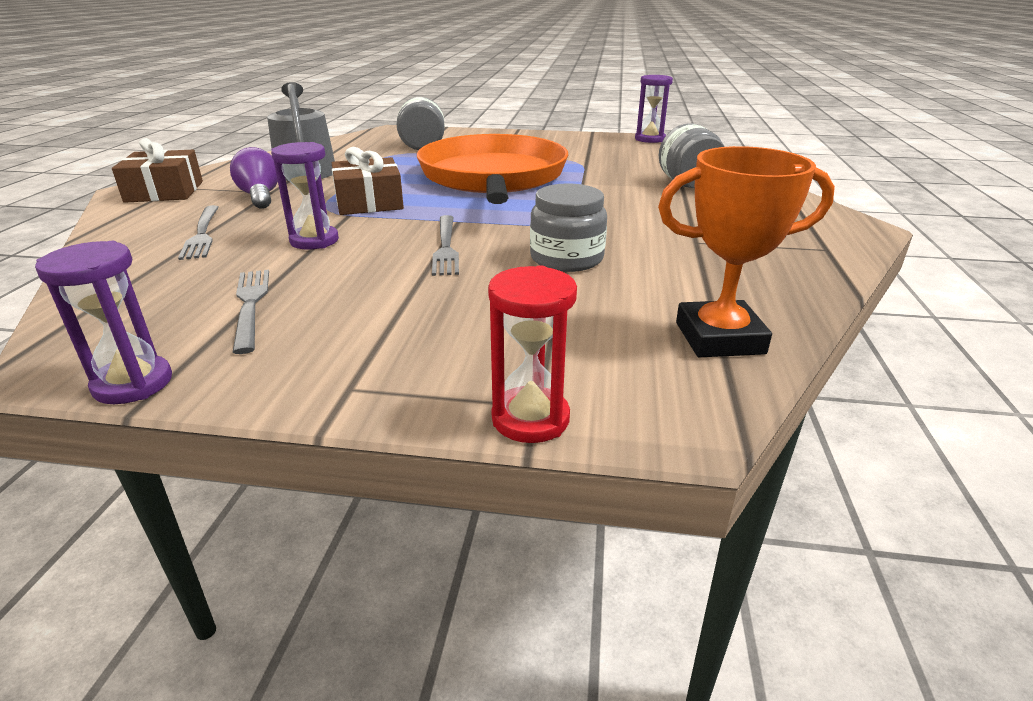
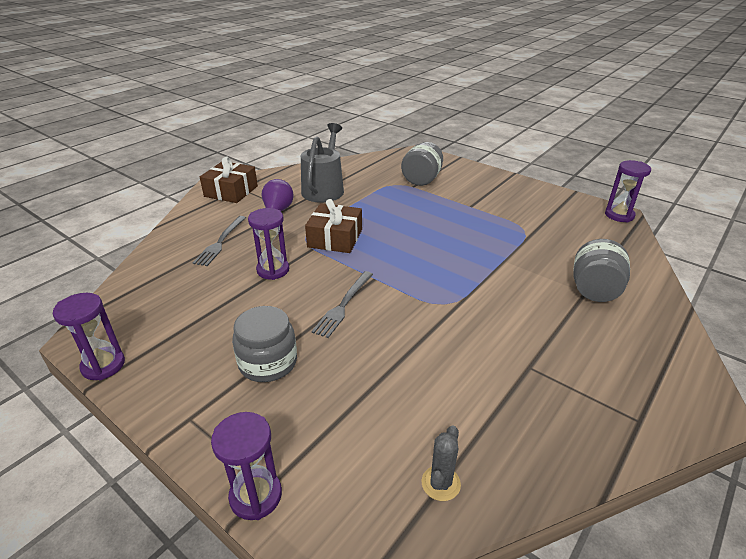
camera: 30 degrees right, 5 degrees up
grey fork [232,269,269,354] -> none
orange pan [417,134,568,204] -> none
red hourglass [488,265,577,443] -> purple hourglass [211,412,282,520]
grey jar [530,184,607,272] -> grey jar moved to [232,306,297,382]
orange trophy [658,146,835,357] -> grey cactus [422,426,461,501]

